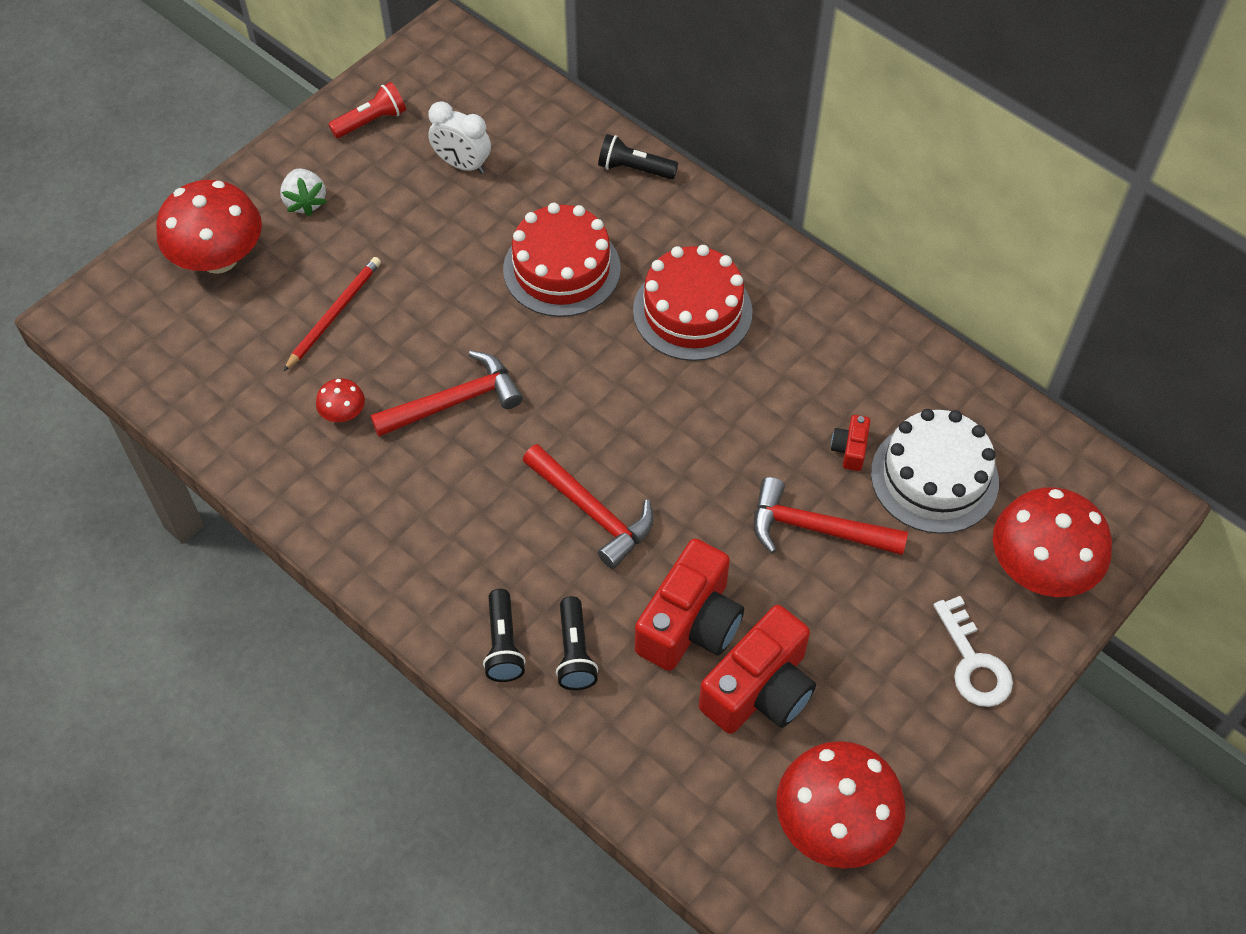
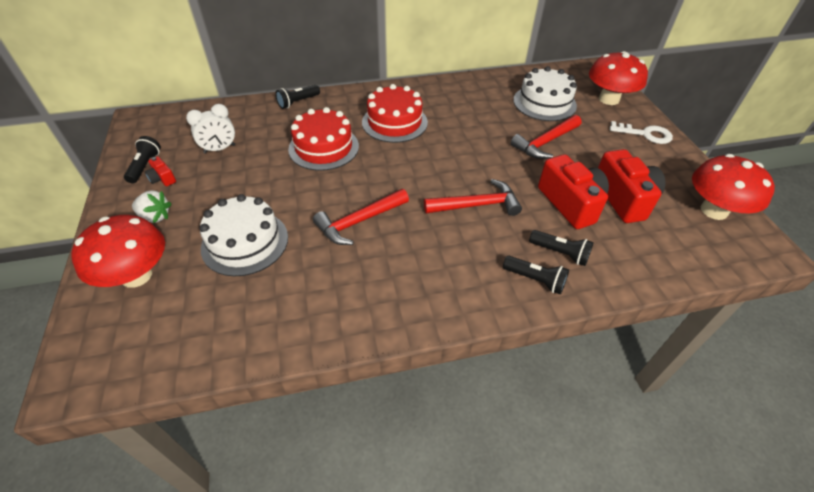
camera: 55 degrees left, 10 degrees down
red pencil [283,257,381,372] -> white cake [199,194,288,276]
red mushroom [316,378,365,422] -> none
red flashlight [328,82,406,138] -> black flashlight [124,136,161,183]
red hammer [370,351,523,437] -> red hammer turned 135 degrees counterclockwise [313,189,409,245]
red camera [831,415,870,471] -> red camera moved to [145,156,176,186]

